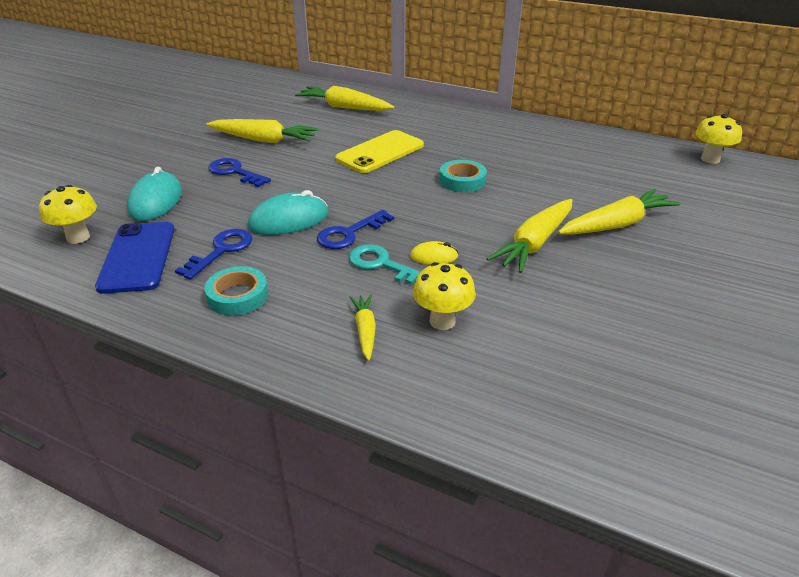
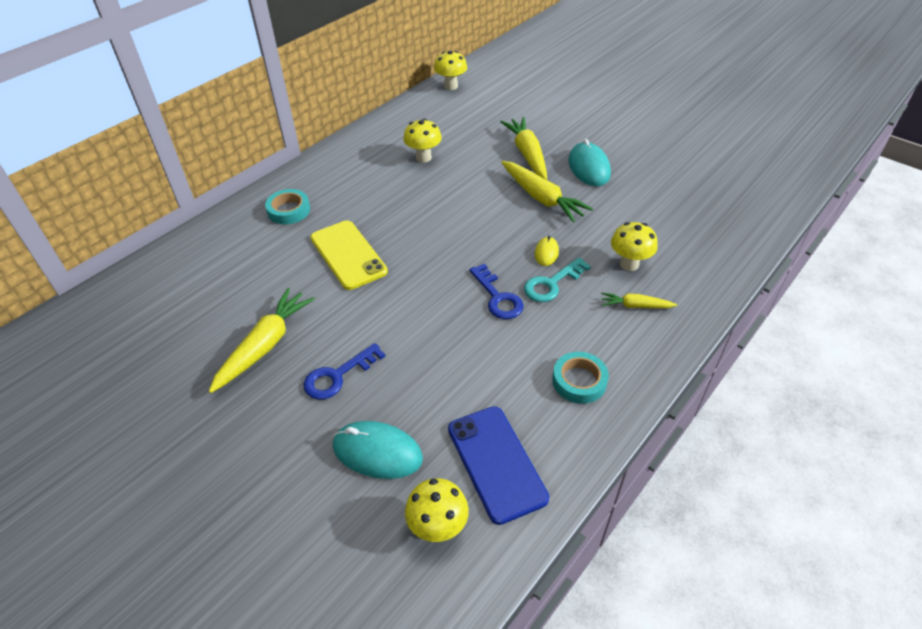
camera: 75 degrees left, 10 degrees up
blue phone [95,222,175,294] -> blue phone turned 60 degrees clockwise [448,406,549,525]
blue key [175,229,253,280] -> none
turquoise mouse [248,190,328,235] -> turquoise mouse moved to [568,139,611,186]
yellow carrot [295,86,394,111] -> none
turquoise tape [440,160,487,192] -> turquoise tape moved to [265,189,310,224]
none -> yellow mushroom [403,119,442,163]

